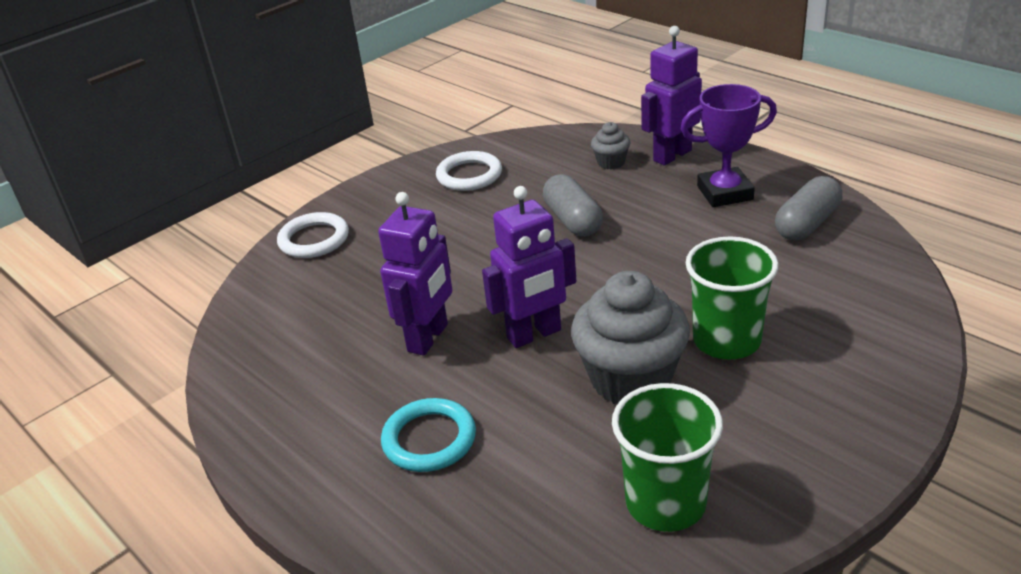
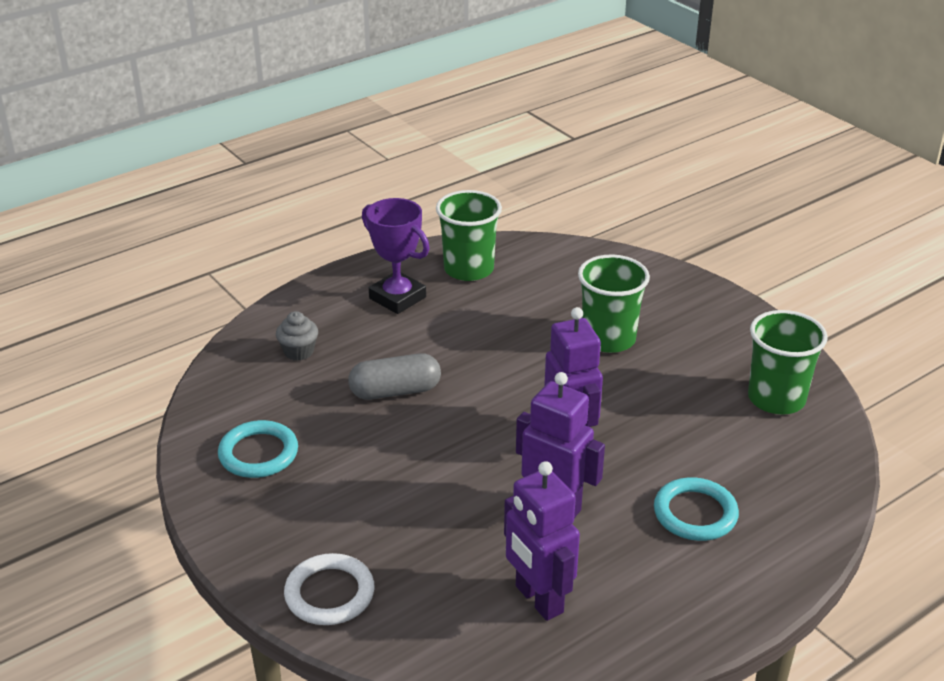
camera: 85 degrees left, 0 degrees up
white ring [436,151,502,191] -> turquoise ring [218,420,298,478]
grey cupcake [571,271,690,404] -> none
purple robot [641,26,702,166] -> purple robot moved to [504,461,580,621]
purple trophy [681,84,777,207] -> purple trophy turned 45 degrees counterclockwise [362,198,430,314]
grey capsule [775,176,842,241] -> green cup [436,190,502,281]

